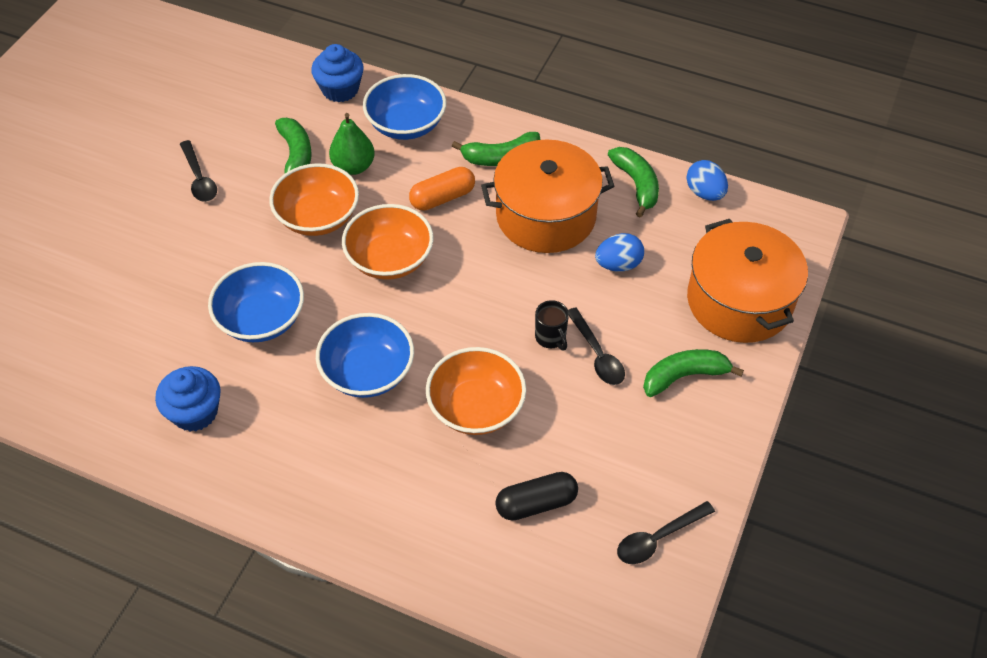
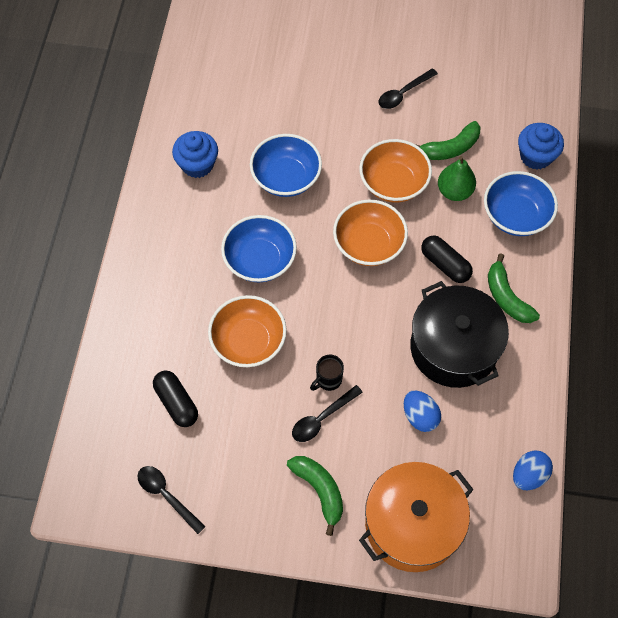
camera: 75 degrees right, 10 degrees up
orange capsule [409,167,475,210] -> black capsule [421,235,473,283]
orange pot [481,140,614,253] -> black pot [410,281,509,388]
green banana [608,147,659,218] -> none

